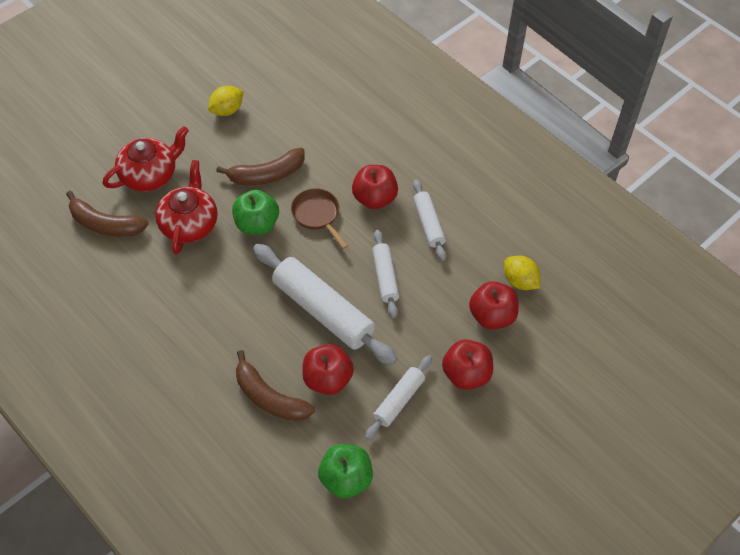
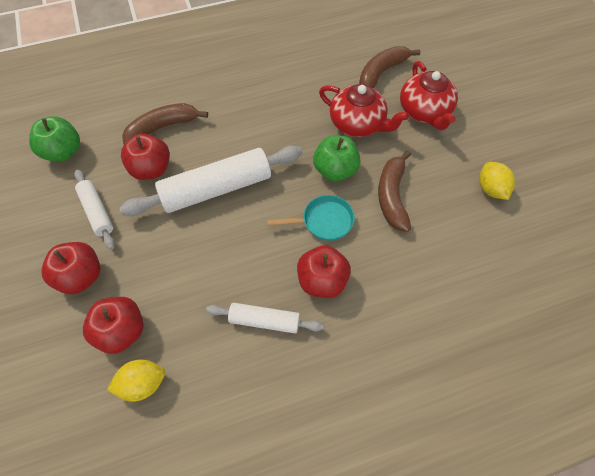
camera: 115 degrees right, 5 degrees up
brown pan [291,188,348,249] -> turquoise pan [267,195,355,241]
white rolling pin [372,230,399,318] -> none

